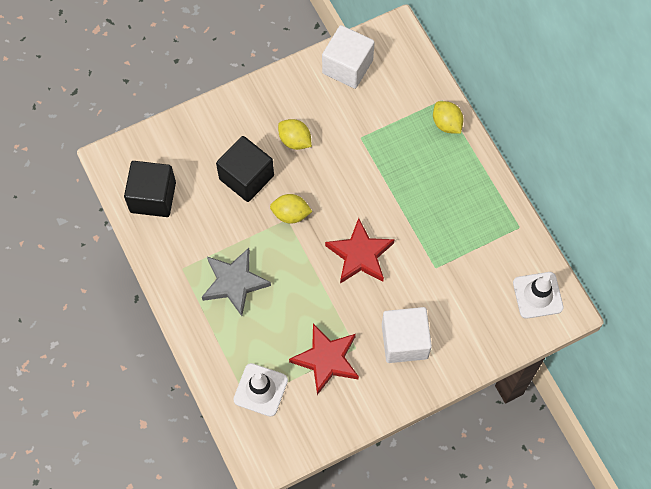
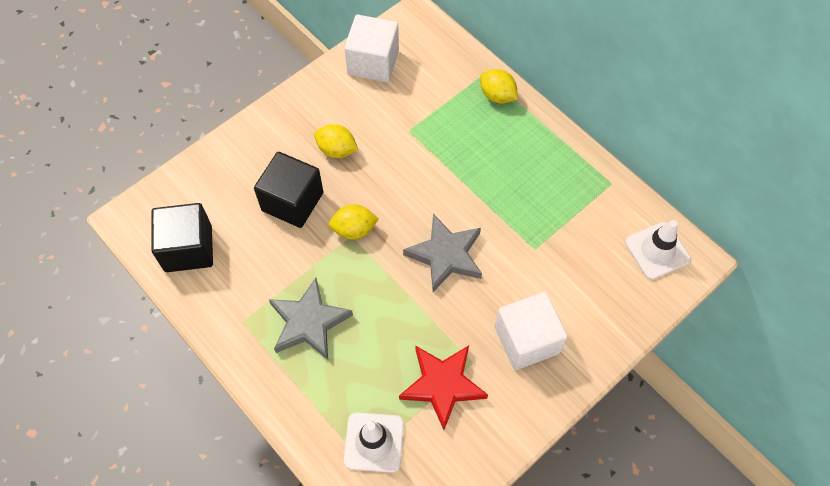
camera: 15 degrees left, 5 degrees down
red star [325,218,395,284] -> grey star [403,214,482,292]

